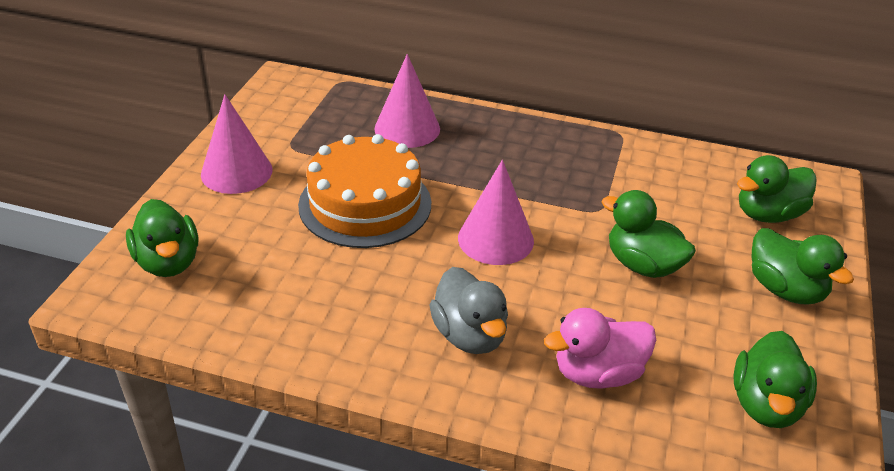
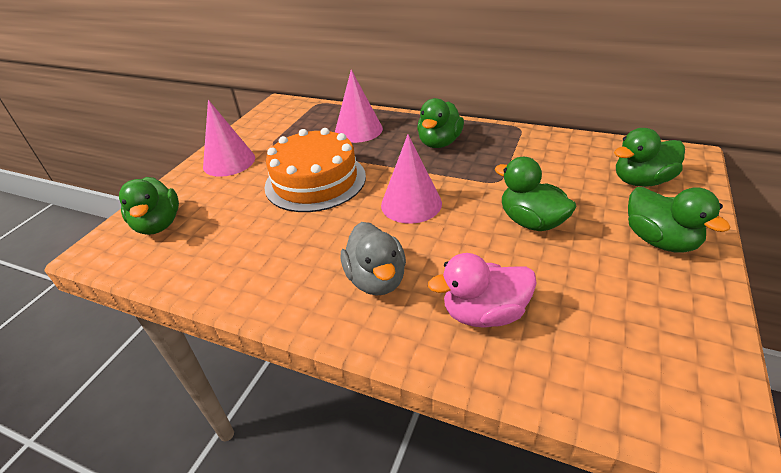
camera: 10 degrees right, 0 degrees up
green duck [734,331,817,428] -> green duck moved to [417,98,464,148]

